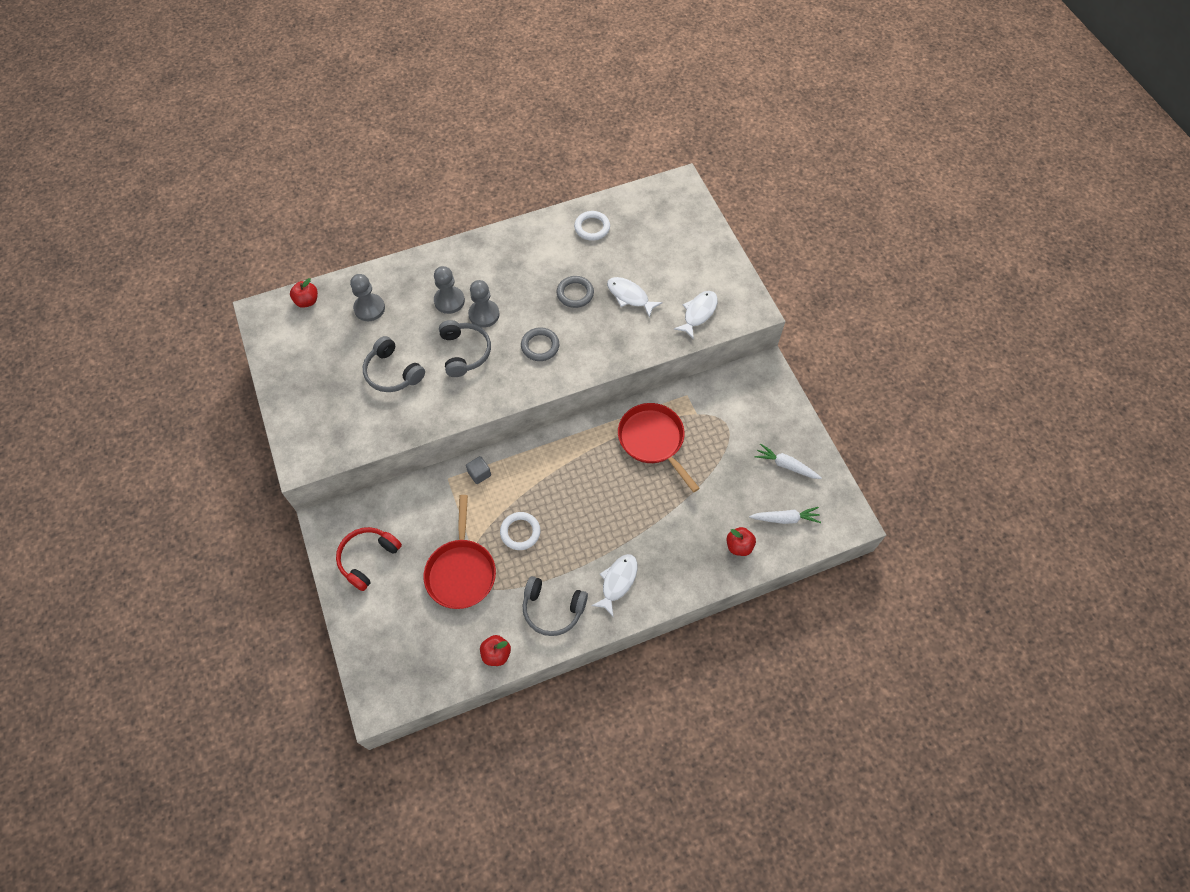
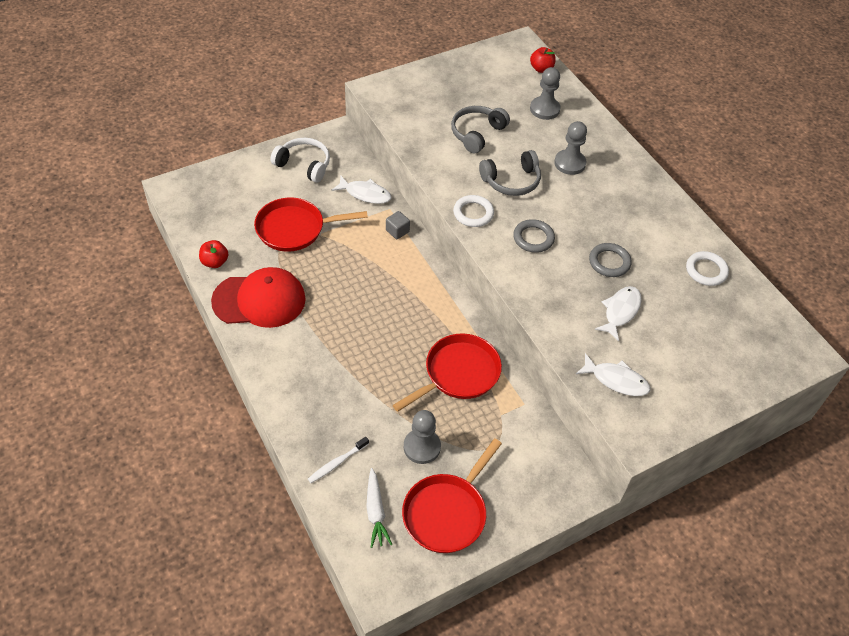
camera: 80 degrees right, 10 degrees down
red headphones [336,527,402,591] -> white headphones [270,138,330,183]
grey pawn [468,280,499,328] -> grey pawn moved to [404,410,441,464]
white ring [500,512,541,550] -> white ring moved to [453,195,494,227]
grey headphones [522,576,588,636] -> red cap [211,267,306,328]
white fish [591,554,637,616] -> white fish moved to [331,176,392,204]
red apple [726,527,756,556] -> white toothbrush [308,437,369,483]
white carrot [754,443,822,479] -> red pan [402,438,502,553]

